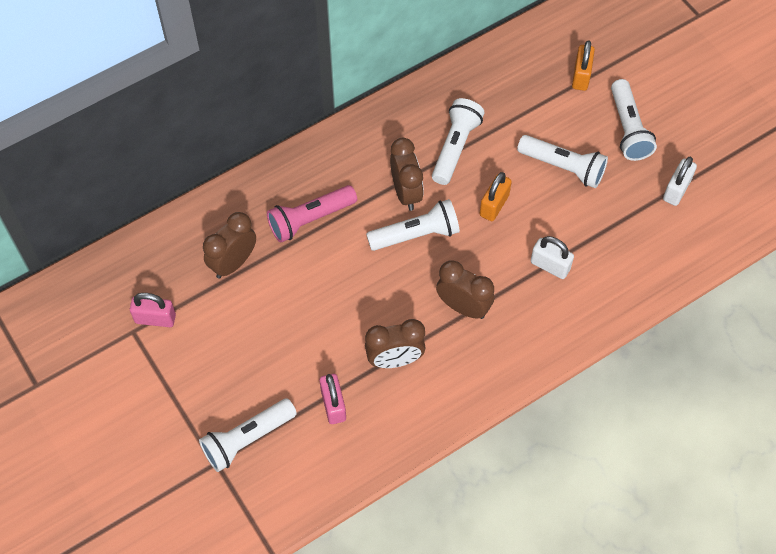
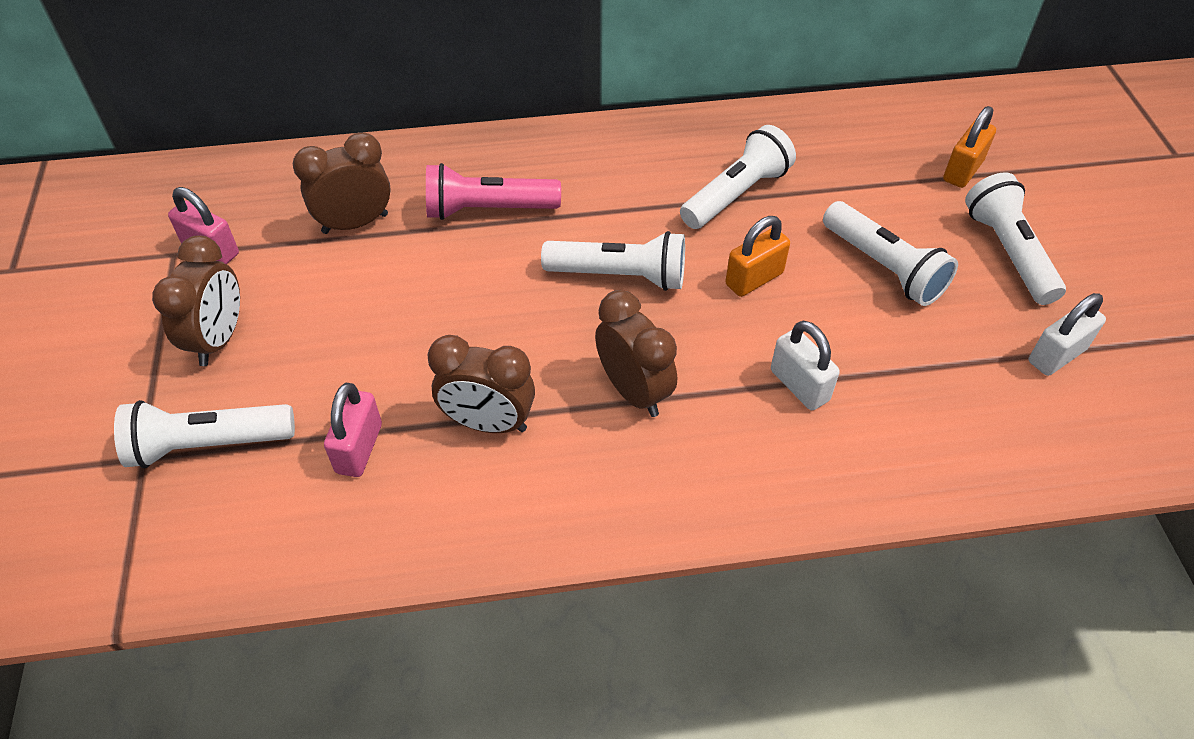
camera: 25 degrees right, 10 degrees down
brown clock [390,138,424,211] -> brown clock moved to [152,235,240,366]
white flashlight [611,79,657,161] -> white flashlight turned 150 degrees clockwise [965,172,1066,305]

